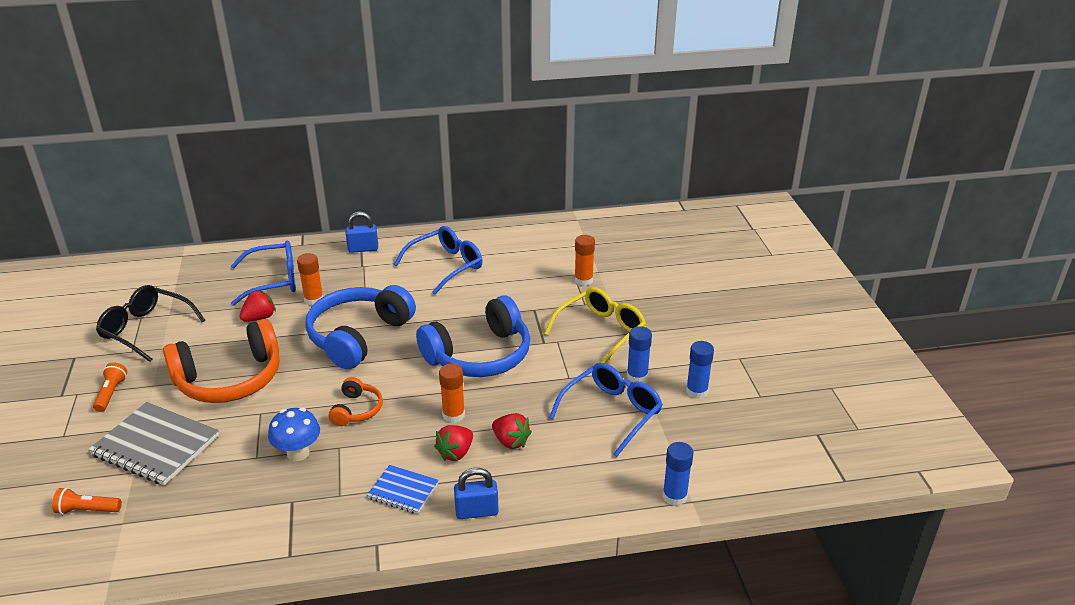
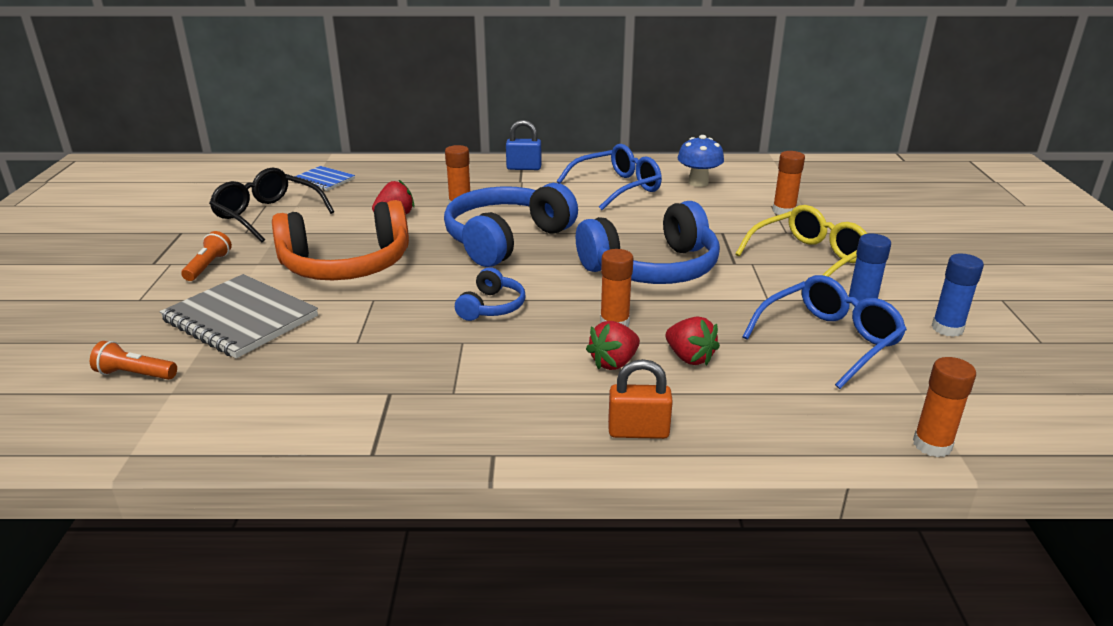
camera: 10 degrees right, 5 degrees down
blue glasses [231,241,296,306] -> none
blue mushroom [268,408,320,461] -> blue mushroom moved to [678,135,724,187]
orange headphones [328,377,383,426] -> blue headphones [455,267,525,321]
blue notebook [367,465,439,514] -> blue notebook moved to [294,166,355,191]
blue padlock [454,468,499,519] -> orange padlock [608,359,673,439]
blue glue stick [663,442,694,506] -> orange glue stick [913,357,976,457]

